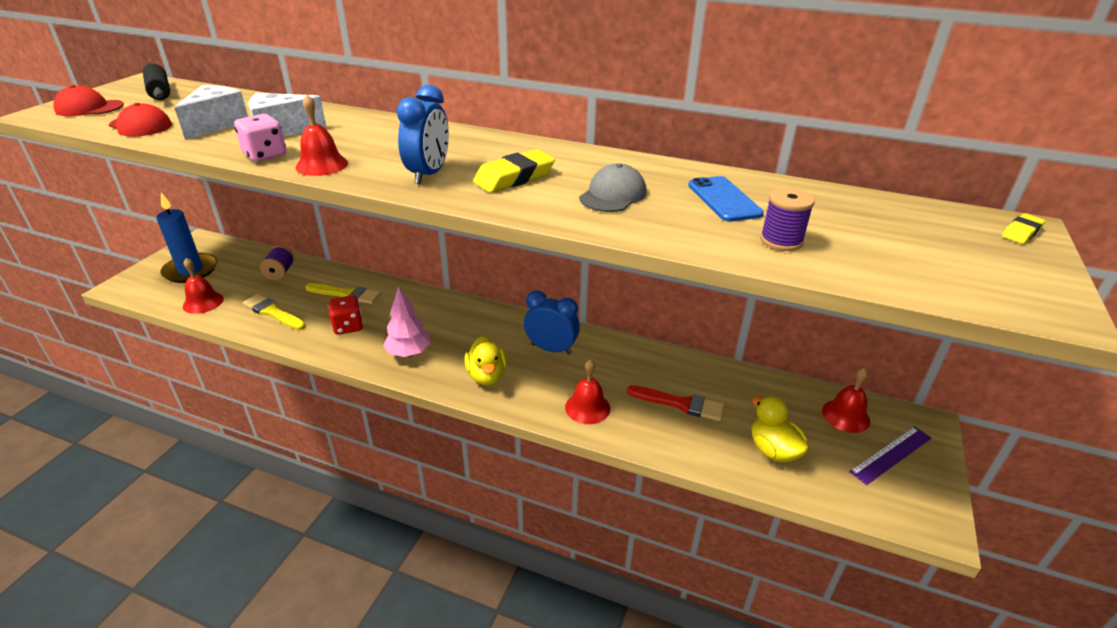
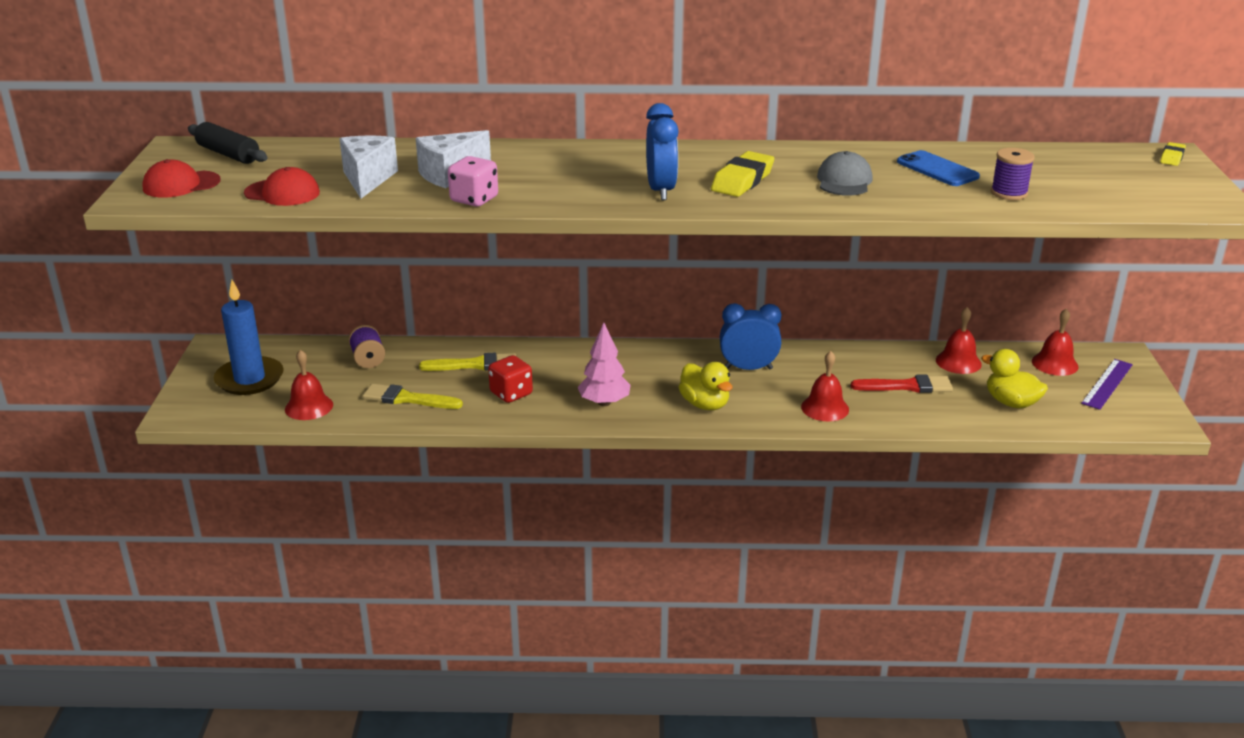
camera: 20 degrees left, 5 degrees down
red bell [296,94,348,176] -> red bell moved to [936,307,982,374]

